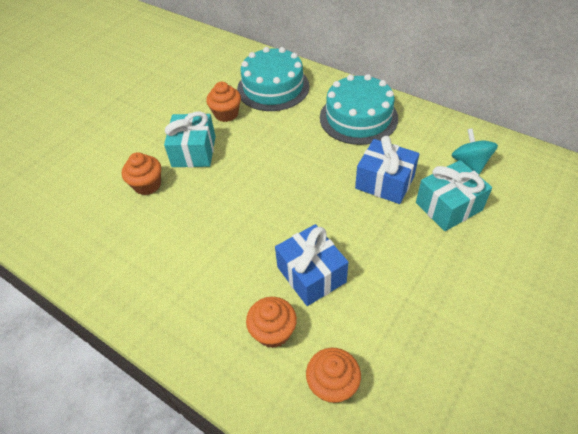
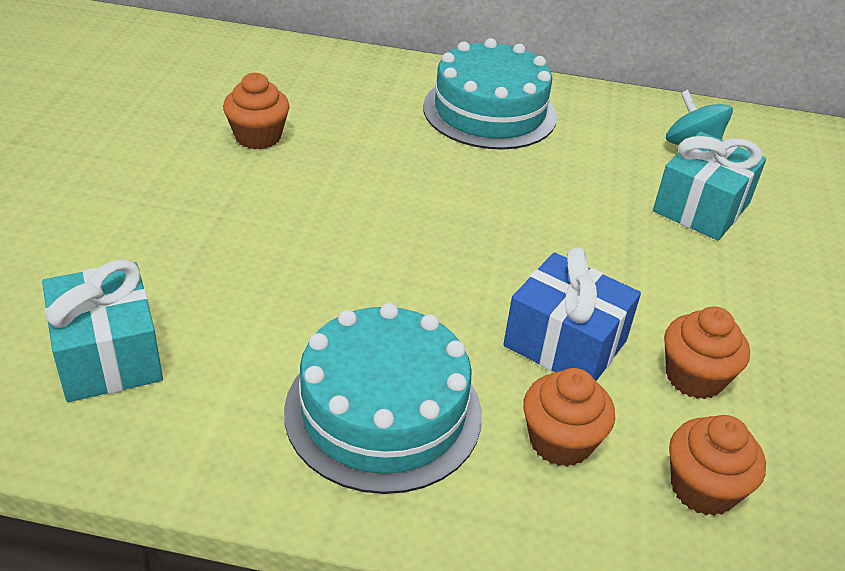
camera: 30 degrees left, 10 degrees down
orange cupcake [122,152,161,195] -> orange cupcake moved to [664,307,750,399]
turquoise gift [164,111,216,167] -> turquoise gift moved to [42,260,163,402]
turquoise cake [237,47,309,111] -> turquoise cake moved to [284,303,482,494]
blue gift [355,136,419,204] -> none

